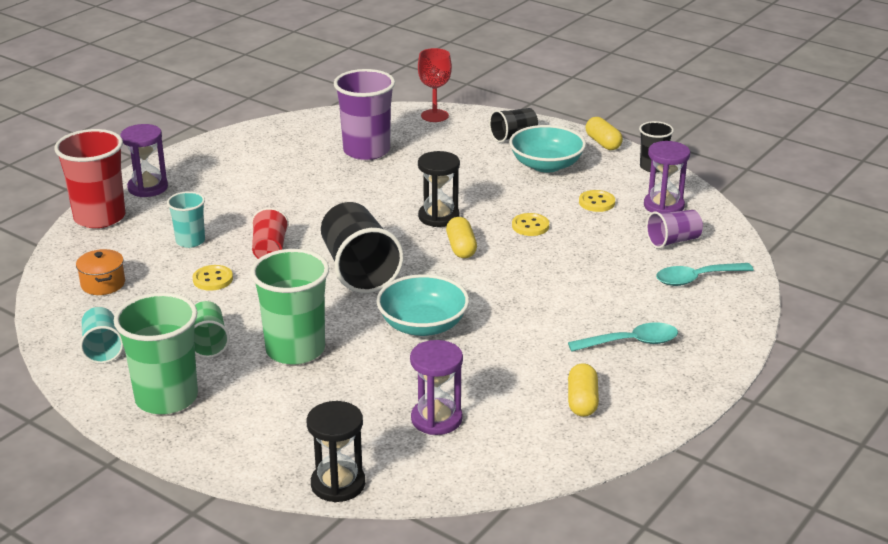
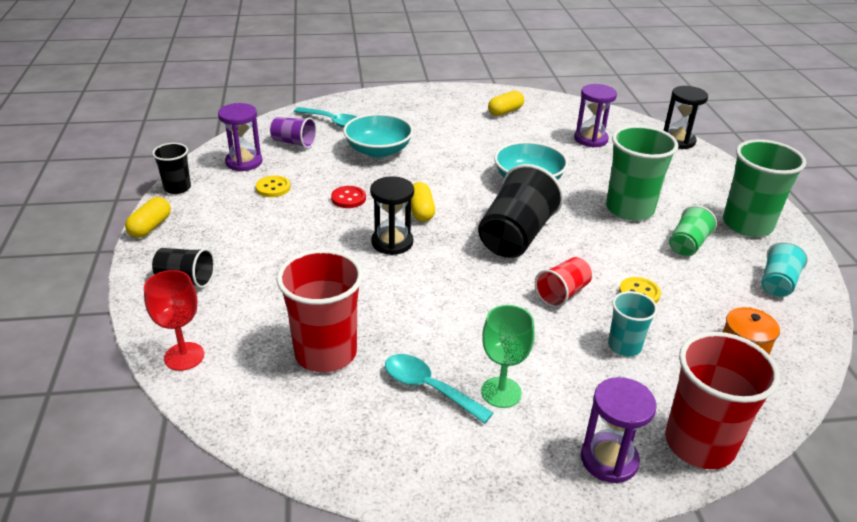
camera: 135 degrees left, 5 degrees up
purple cup [334,69,395,160] -> red cup [276,249,363,372]
yellow capsule [446,217,477,258] -> yellow capsule turned 45 degrees counterclockwise [411,182,435,222]
turquoise bowl [509,125,586,173] -> turquoise bowl moved to [343,114,413,158]
yellow button [512,213,549,236] -> red button [331,186,366,208]
turquoise spoon [568,322,678,352] -> turquoise spoon moved to [385,354,493,424]
none -> green goblet [481,305,535,408]

